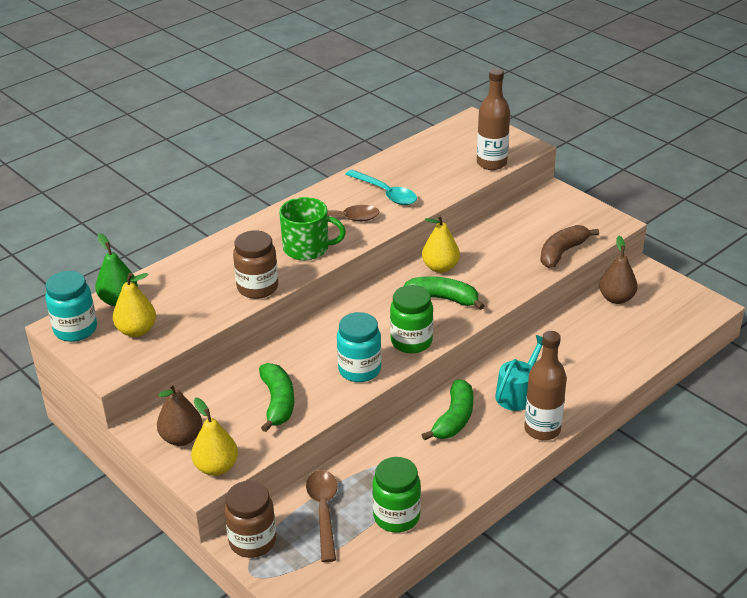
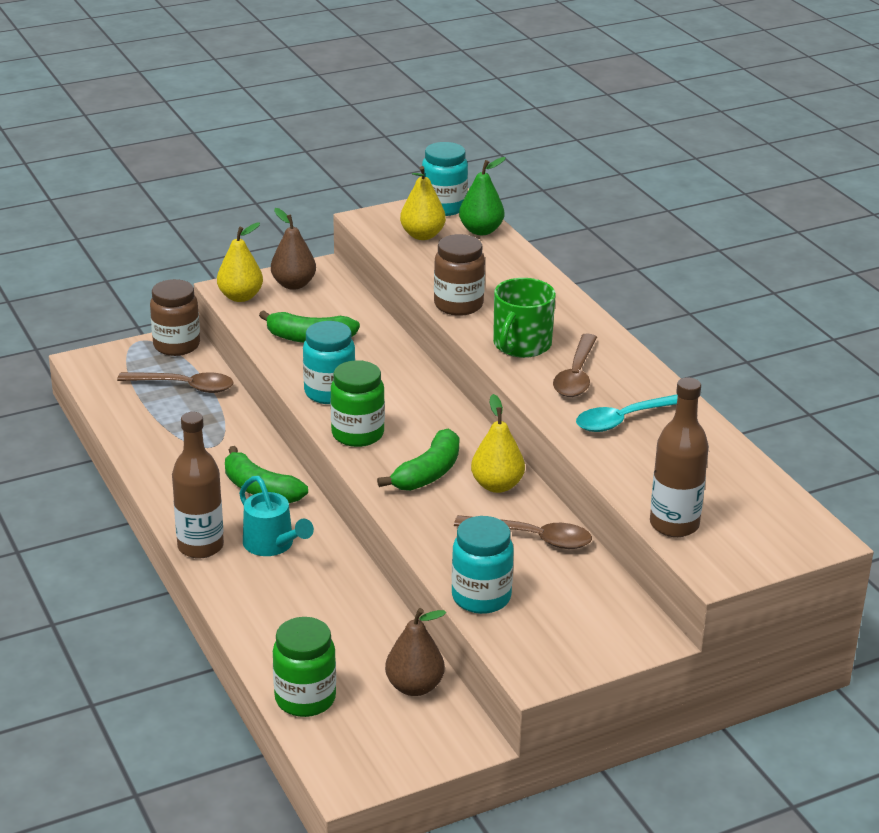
camera: 105 degrees right, 5 degrees down
green jar [372,457,421,532] -> green jar moved to [273,617,336,717]
brown banana [540,225,599,268] -> turquoise jar [452,516,514,614]
none -> brown spoon [454,515,592,549]

